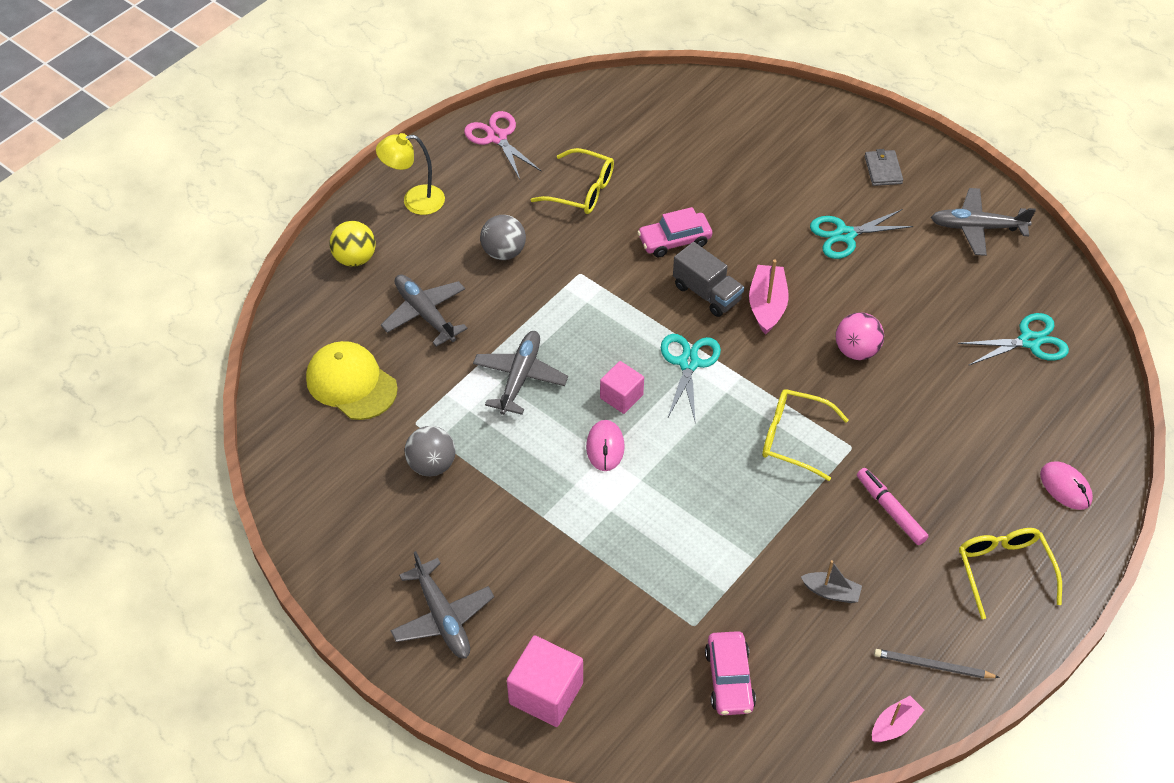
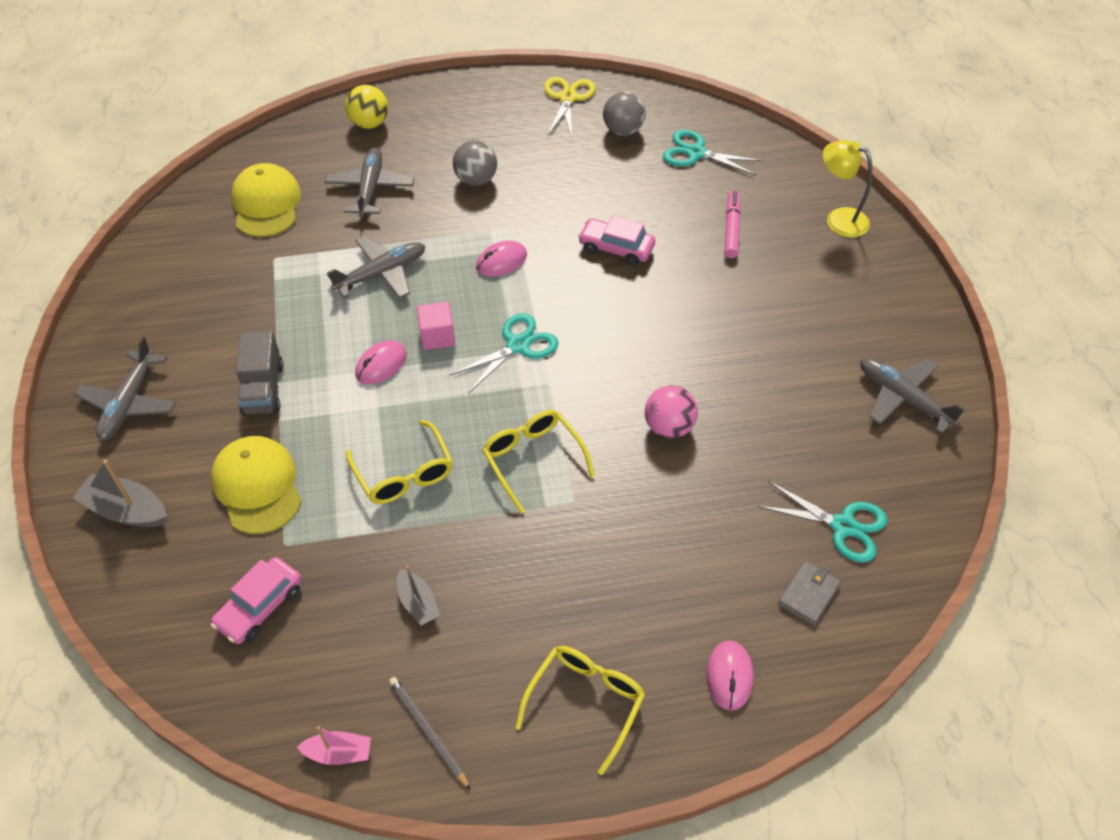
camera: 40 degrees right, 0 degrees up
yellow lamp [376,133,445,215] -> yellow lamp moved to [822,140,872,238]
grey ball [405,426,455,476] -> grey ball moved to [603,91,646,136]
pink scissors [464,111,542,179] -> yellow scissors [544,77,596,138]
pink cube [507,635,583,727] -> grey boat [73,459,167,527]
yellow glasses [531,148,614,214] -> yellow glasses moved to [346,420,453,504]
grey truck [673,242,744,317] -> grey truck moved to [236,331,283,415]
pink boat [749,259,789,335] -> none
turquoise scissors [810,209,914,259] -> turquoise scissors moved to [663,130,763,176]
pink marker [857,468,929,545] -> pink marker moved to [725,190,741,258]
grey wallet [865,149,903,186] -> grey wallet moved to [778,561,841,625]
none -> yellow cap [211,436,302,534]
none -> pink mouse [476,240,527,277]

